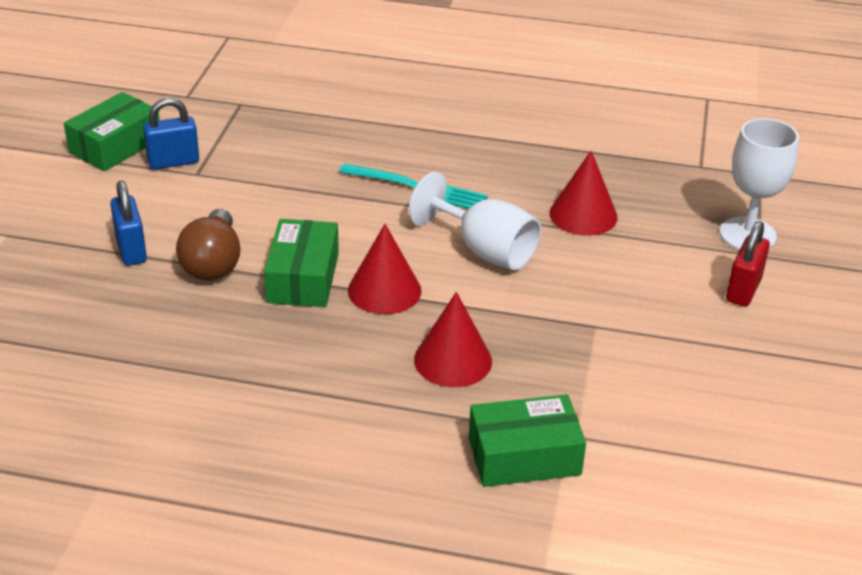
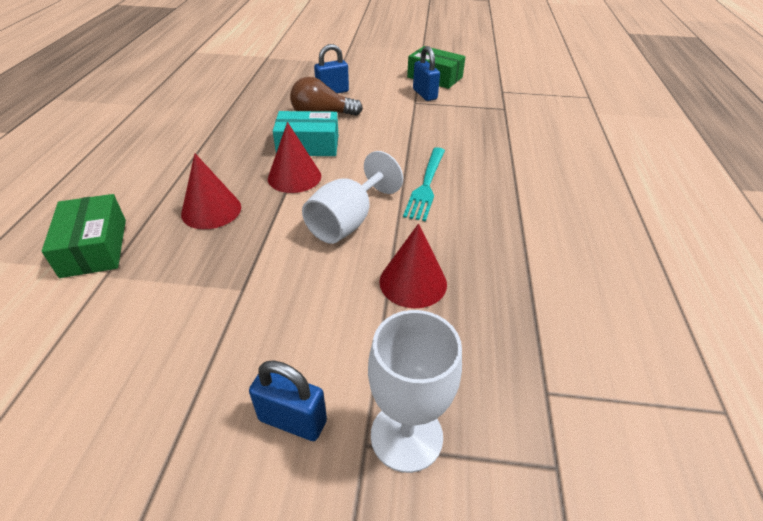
camera: 85 degrees right, 5 degrees up
green box [264,219,339,307] -> turquoise box [273,111,338,156]
red padlock [726,221,770,307] -> blue padlock [249,360,327,441]

